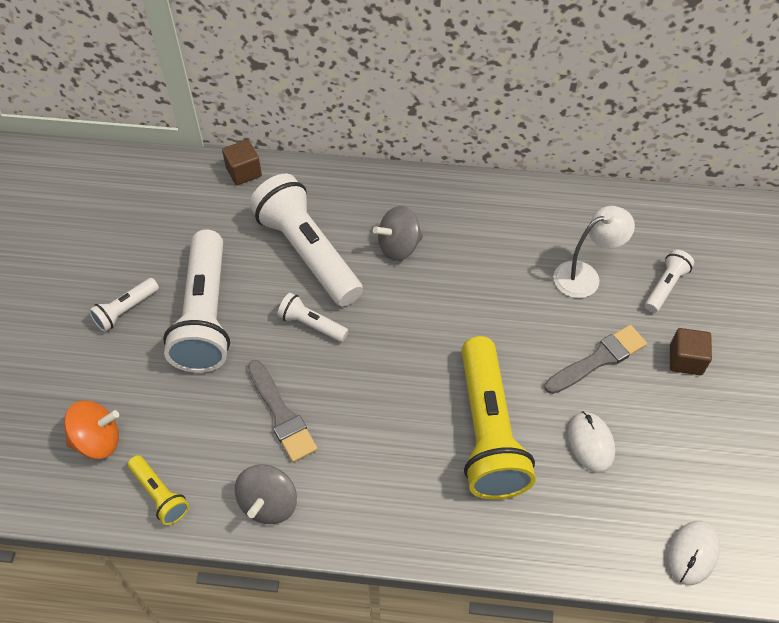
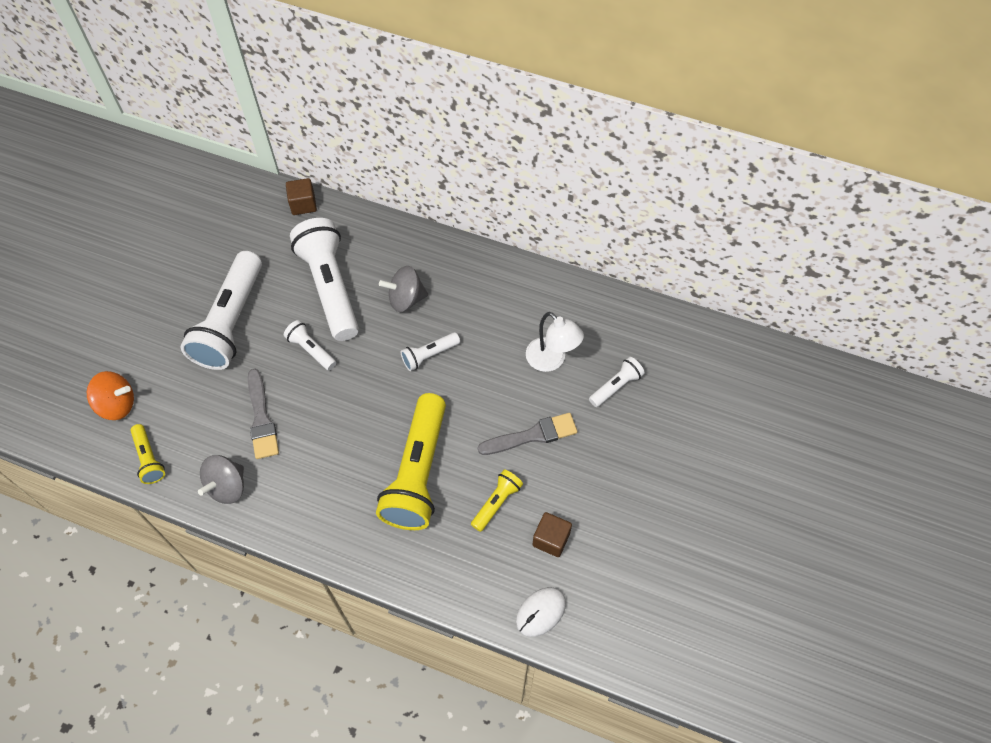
camera: 15 degrees right, 5 degrees up
white flashlight [89,278,159,332] -> white flashlight moved to [401,332,460,371]
white lamp [553,206,635,298] -> white lamp turned 60 degrees clockwise [526,312,584,372]
white mouse [568,411,615,473] -> yellow flashlight [471,470,523,532]
brown cube [670,328,712,375] -> brown cube moved to [533,512,572,557]

